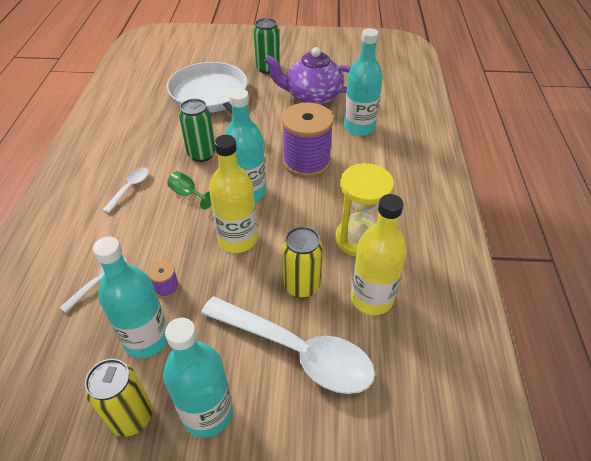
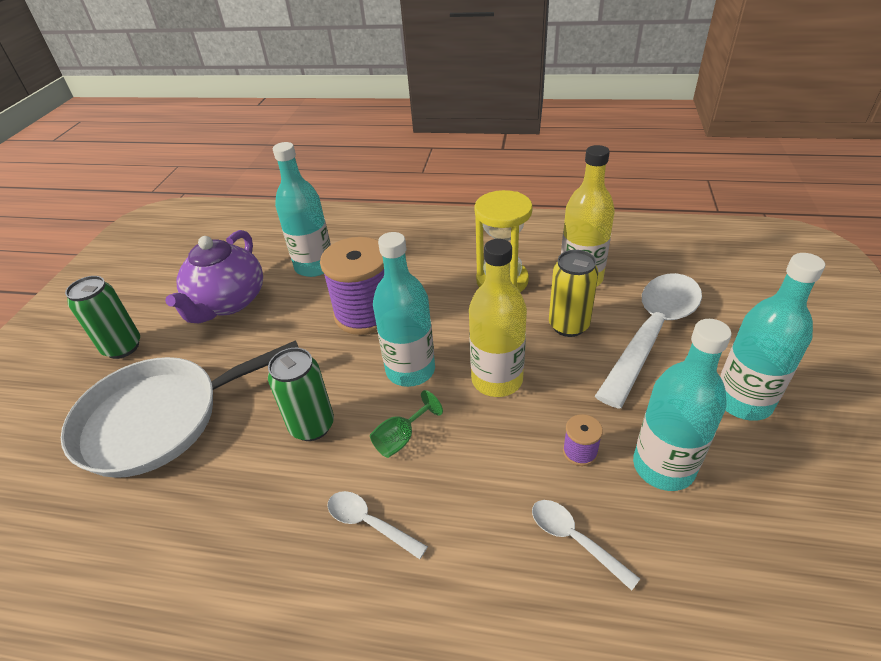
camera: 80 degrees left, 5 degrees down
yellow can [85,359,152,437] -> none

